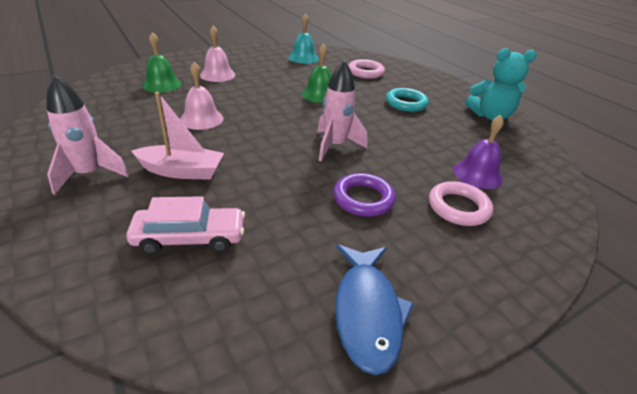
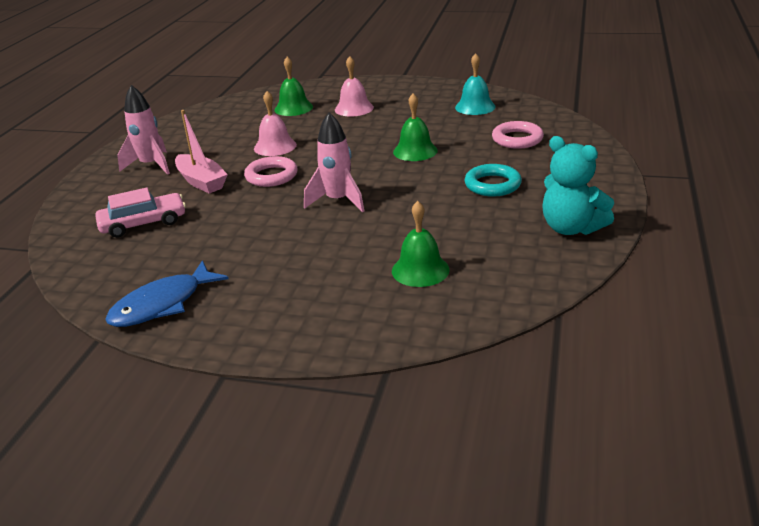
camera: 50 degrees right, 5 degrees down
pink car [126,196,245,255] -> pink car turned 60 degrees counterclockwise [95,187,186,238]
purple ring [333,173,396,217] -> none
pink ring [429,181,493,226] -> pink ring moved to [244,156,298,187]
purple bell [453,115,504,189] -> green bell [392,201,450,287]

